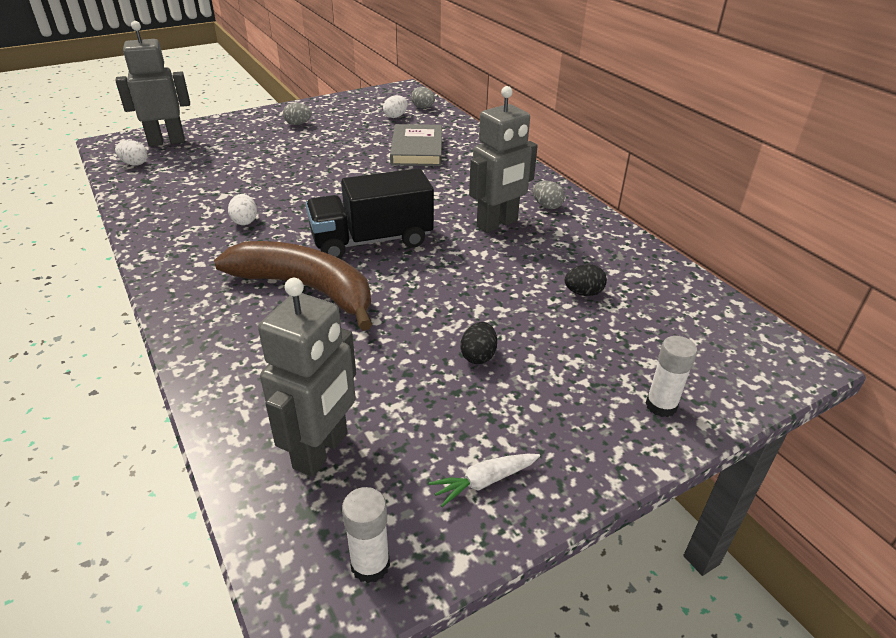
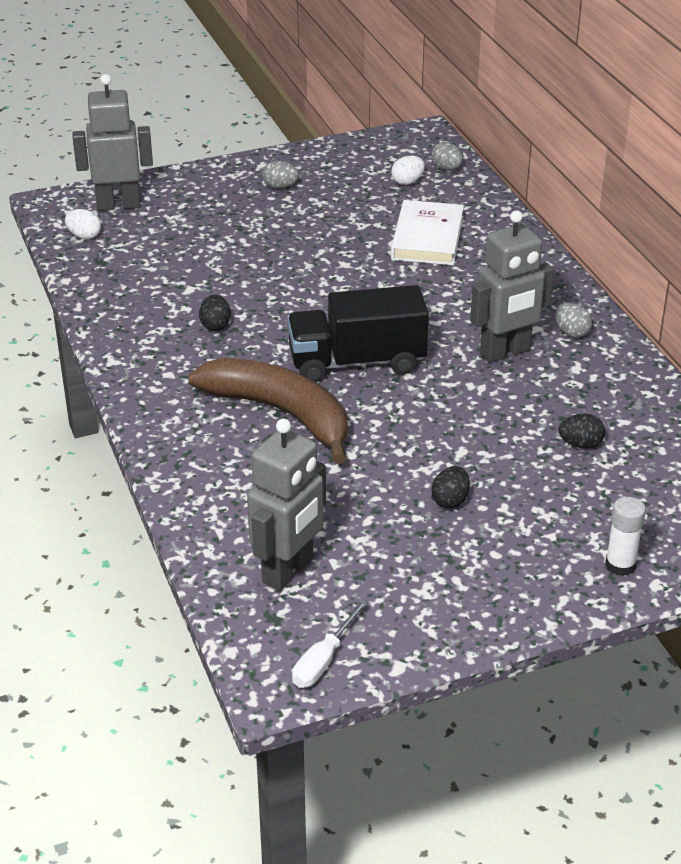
camera: 10 degrees right, 0 degrees up
white egg [228,194,257,225] -> black egg [199,295,231,331]
white glue stick [342,487,390,583] -> white screwdriver [292,599,368,688]
grey book [390,124,442,166] -> white book [391,200,464,265]
white carrot [429,454,540,507] -> none

